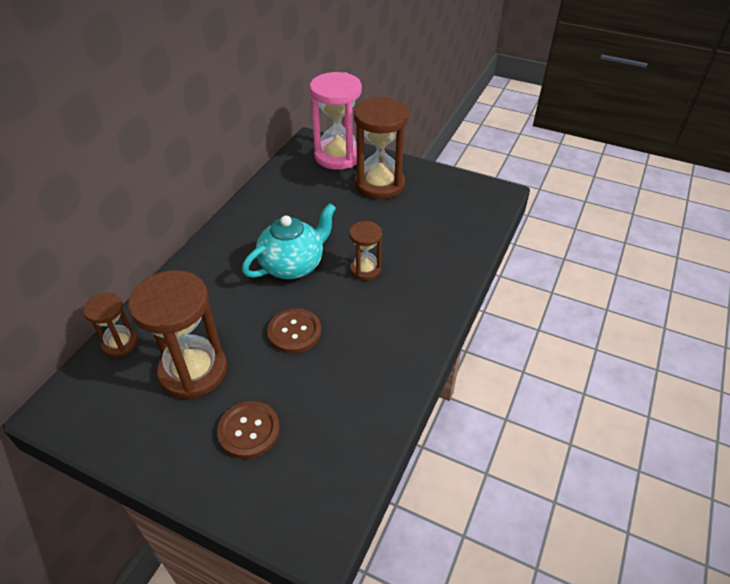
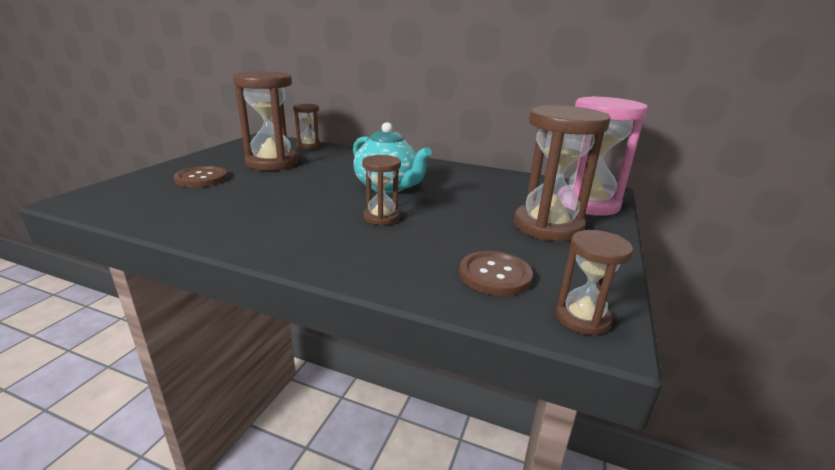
camera: 85 degrees right, 20 degrees down
brown button [267,308,321,353] -> brown button moved to [459,251,533,296]
none -> brown hourglass [556,230,633,336]

